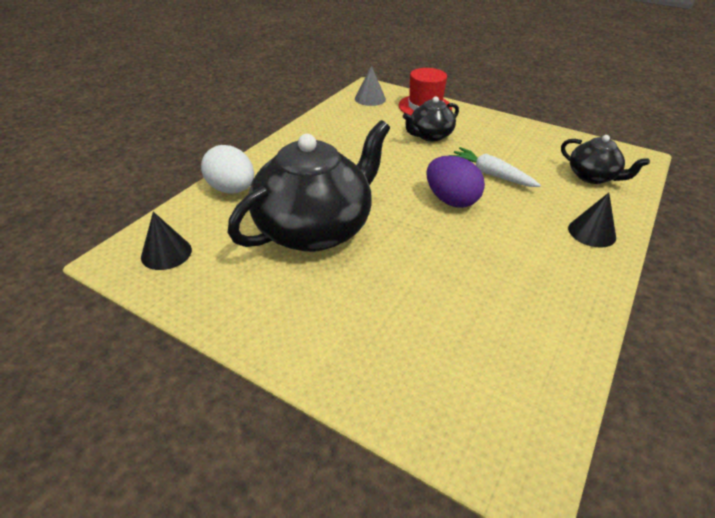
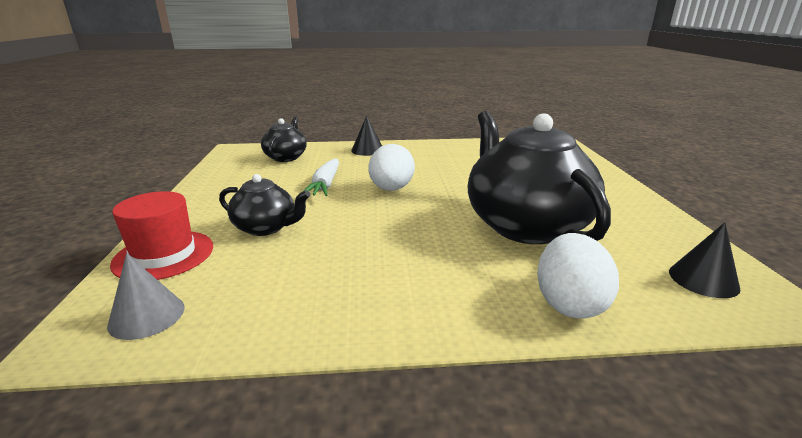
camera: 125 degrees left, 15 degrees down
black teapot [228,120,390,252] -> black teapot turned 60 degrees clockwise [468,111,611,244]
purple egg [426,156,485,208] -> white egg [368,144,415,191]

